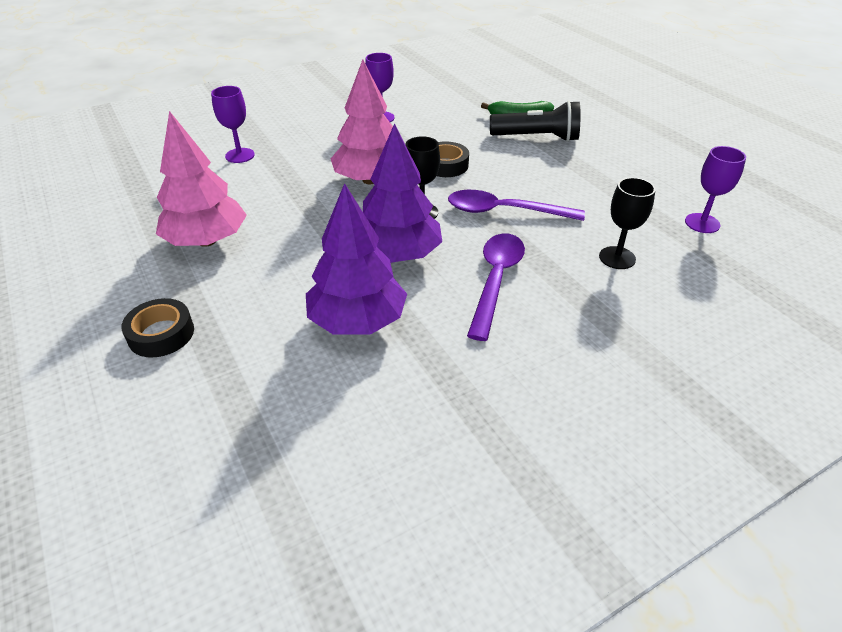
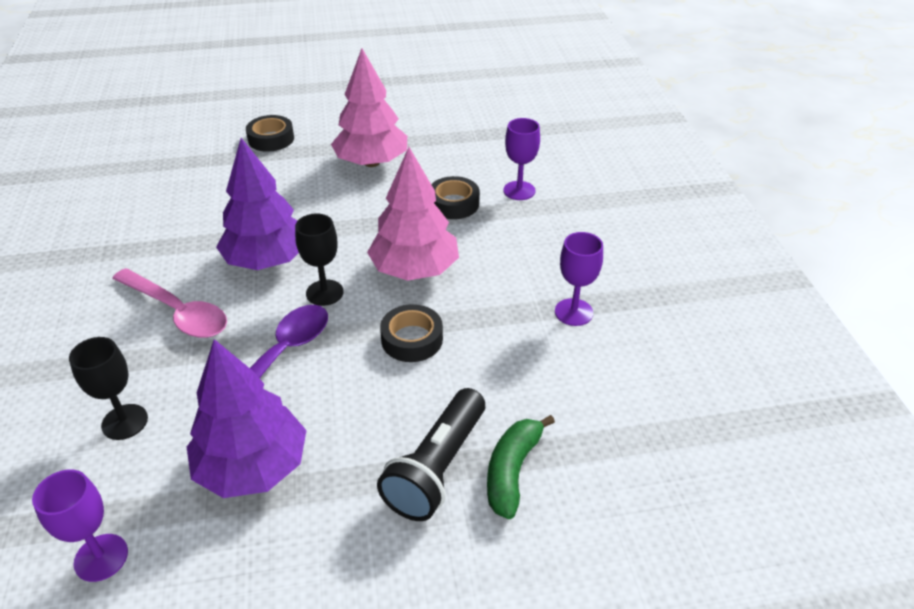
camera: 110 degrees right, 0 degrees up
purple tree [306,183,407,334] -> purple tree moved to [187,339,307,498]
purple spoon [467,233,525,341] -> pink spoon [112,268,227,338]
none -> black tape [431,176,479,219]

